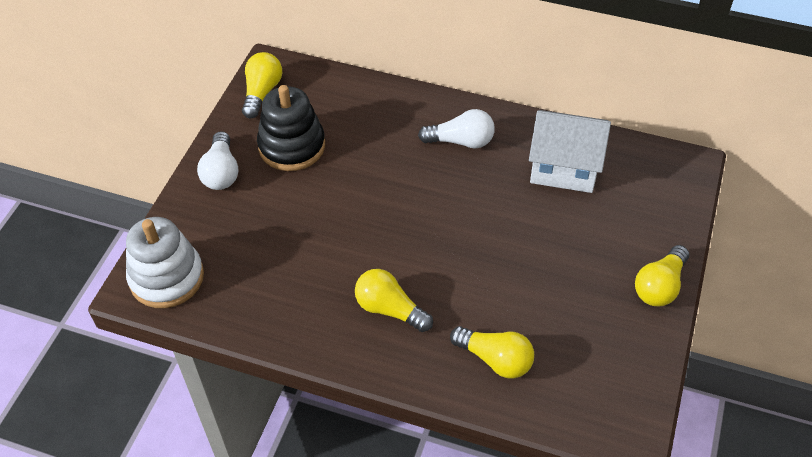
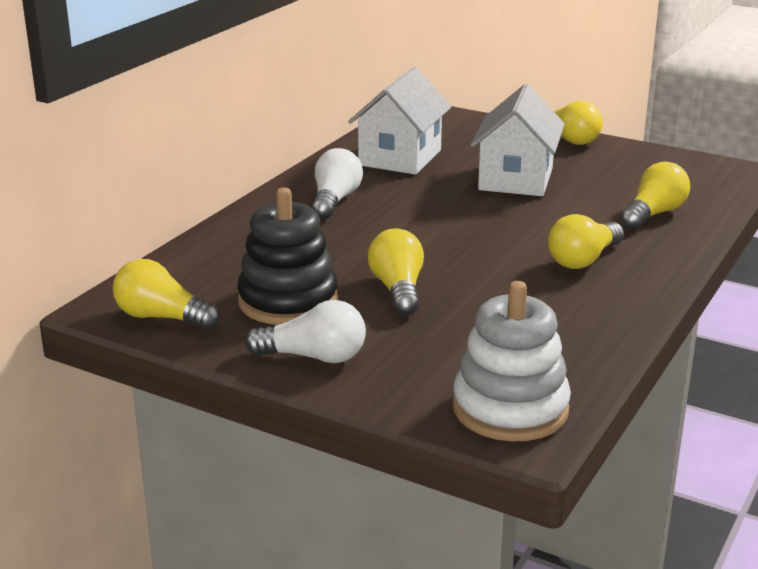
camera: 80 degrees left, 25 degrees down
none -> yellow light bulb [368,228,424,316]
none -> white house [471,84,565,196]

